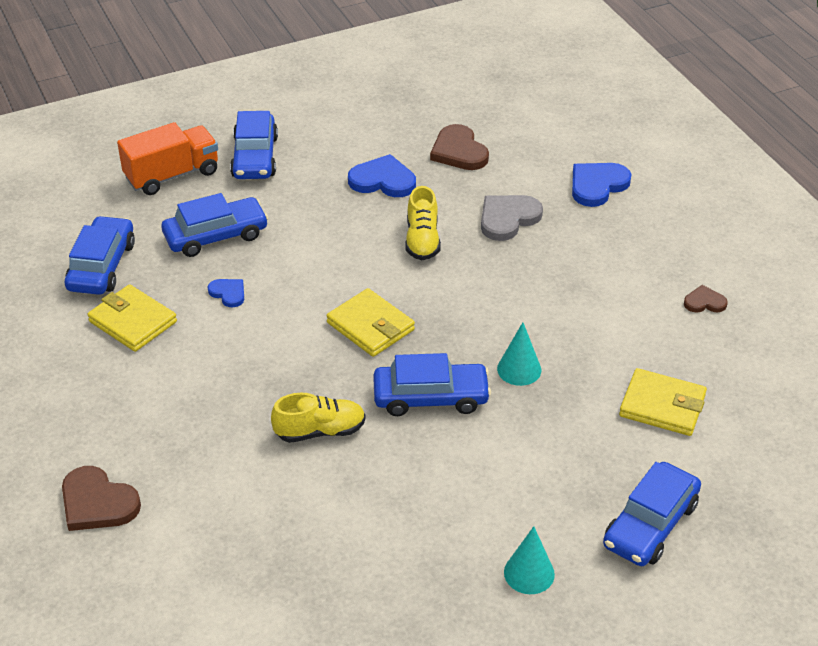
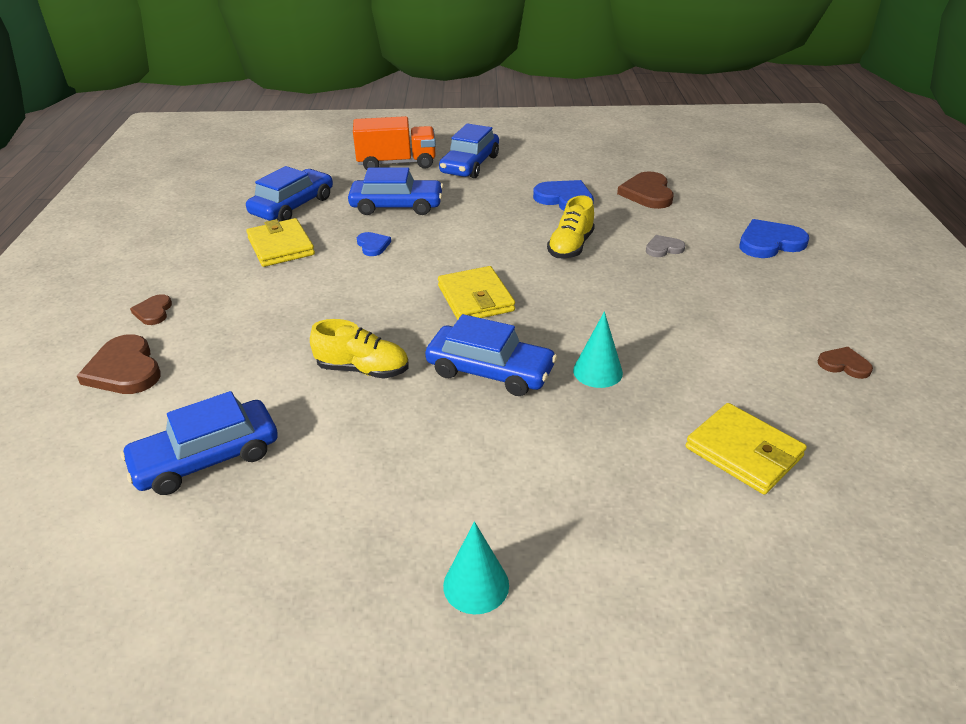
camera: 25 degrees right, 5 degrees down
grey heart [481,195,543,241] -> grey heart [646,235,686,257], size x0.57
blue car [603,462,701,566] -> blue car moved to [120,391,278,495]
none -> brown heart [130,294,172,325]

